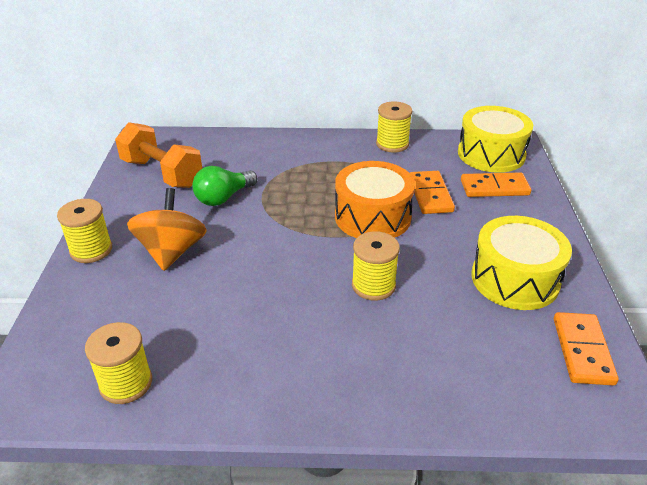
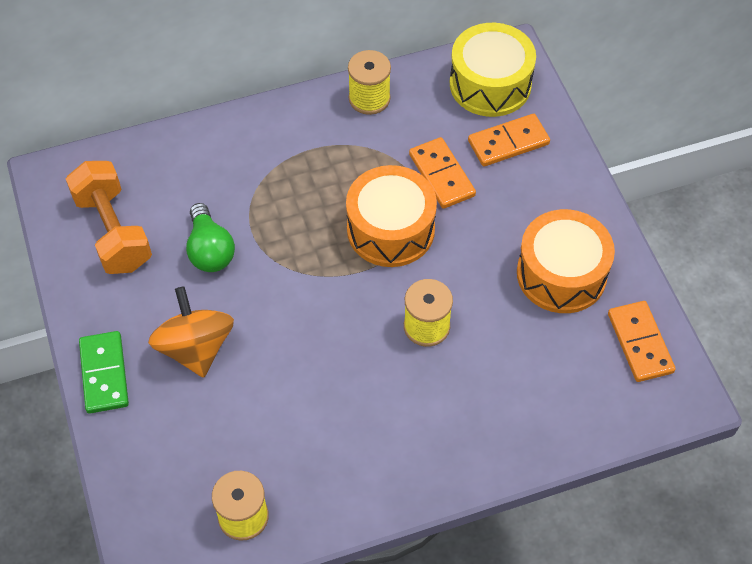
camera: 20 degrees left, 20 degrees up
yellow spool [57,199,112,263] -> green domino [79,331,129,414]
orange dumbbell [115,122,202,188] -> orange dumbbell turned 45 degrees clockwise [66,161,152,274]
green light bulb [192,166,257,206] -> green light bulb turned 45 degrees counterclockwise [186,203,235,272]
yellow drum [472,216,572,310] -> orange drum [517,209,615,313]

